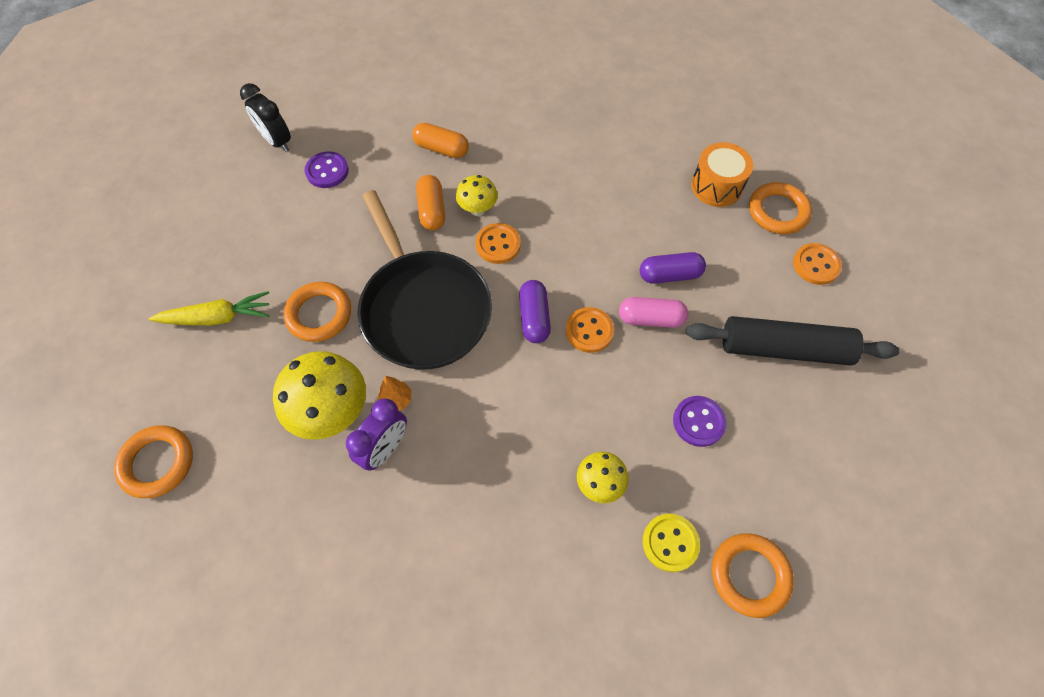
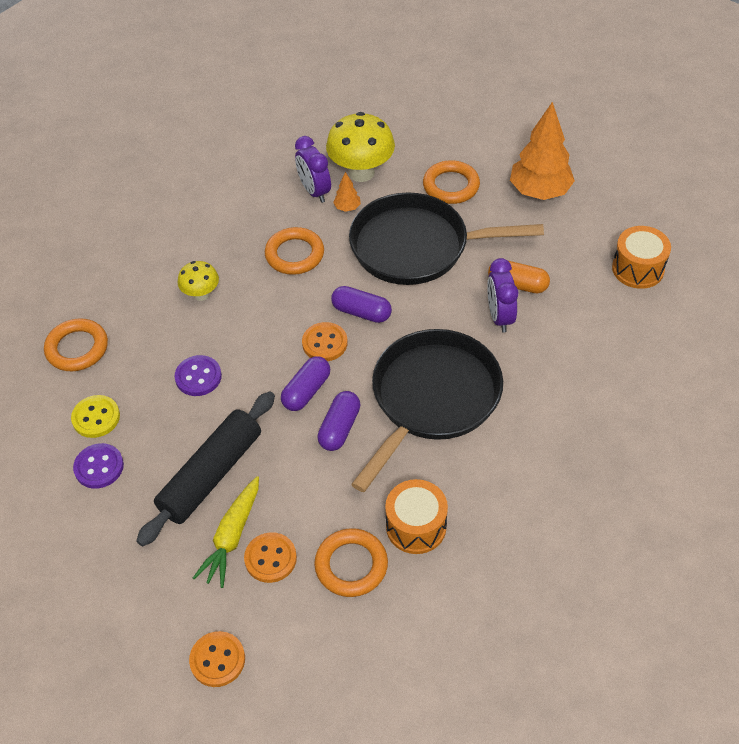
camera: 120 degrees right, 10 degrees down
orange ring [114,425,193,498] -> orange ring moved to [265,227,324,275]
yellow carrot [149,291,269,326] -> yellow carrot moved to [193,476,259,588]
black clock [240,83,291,152] -> none
purple button [305,151,349,188] -> purple button moved to [73,443,124,489]
orange capsule [412,123,469,158] -> none
yellow mushroom [456,175,498,216] -> purple clock [487,258,518,332]
orange button [476,223,521,264] -> orange button moved to [189,631,245,687]
pink capsule [619,297,688,328] -> purple capsule [281,356,330,411]
yellow button [643,514,700,572] -> yellow button moved to [71,395,120,438]
none -> black pan [351,329,503,492]
none -> orange tree [510,102,575,200]
none -> orange drum [612,226,671,289]

